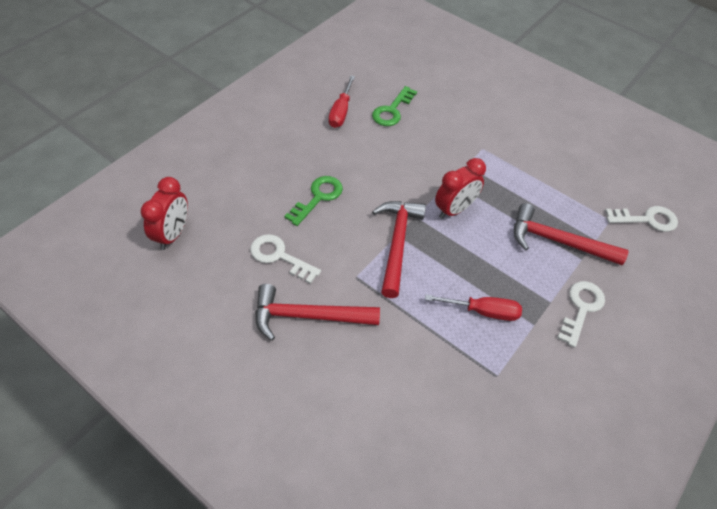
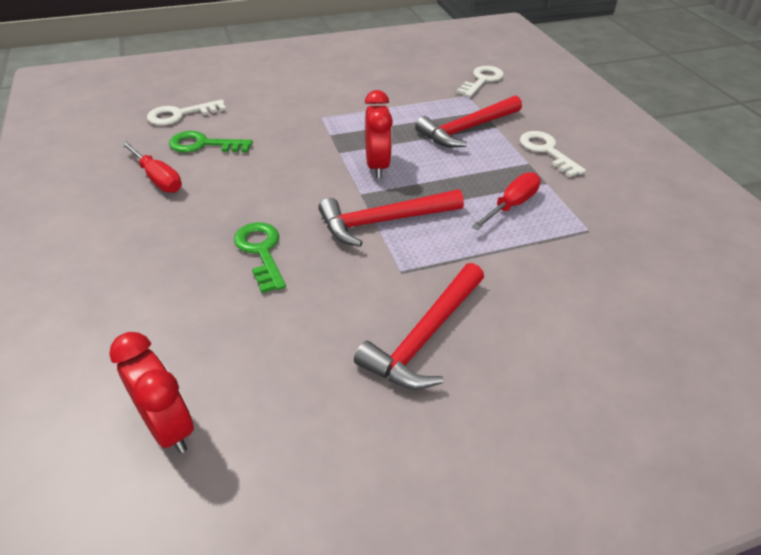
camera: 55 degrees left, 10 degrees down
white key [250,234,321,284] -> white key moved to [147,100,226,126]
green key [372,86,417,126] -> green key turned 120 degrees clockwise [169,131,253,153]
red hammer [372,201,426,298] -> red hammer turned 60 degrees counterclockwise [318,190,464,247]

